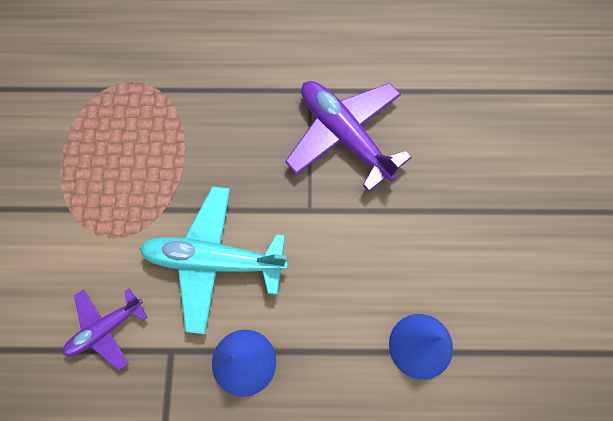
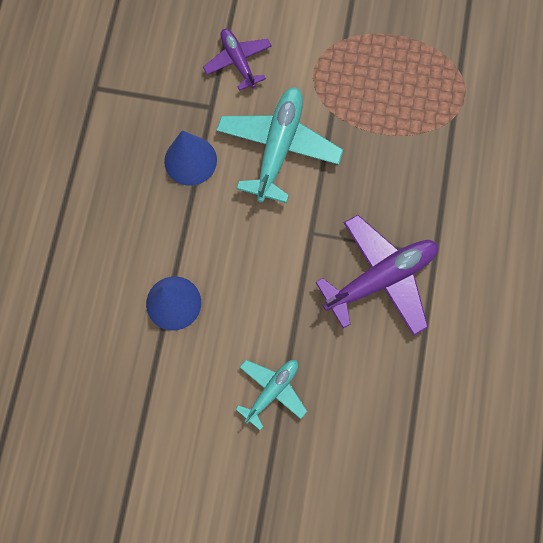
camera: 100 degrees right, 5 degrees up
none -> turquoise plane [236,360,307,430]

